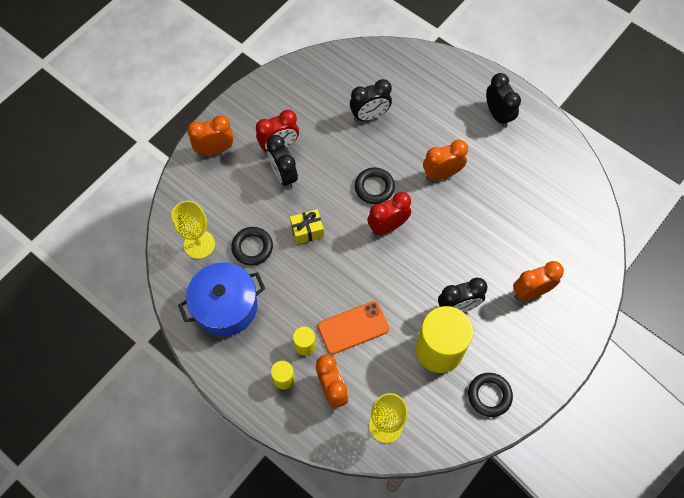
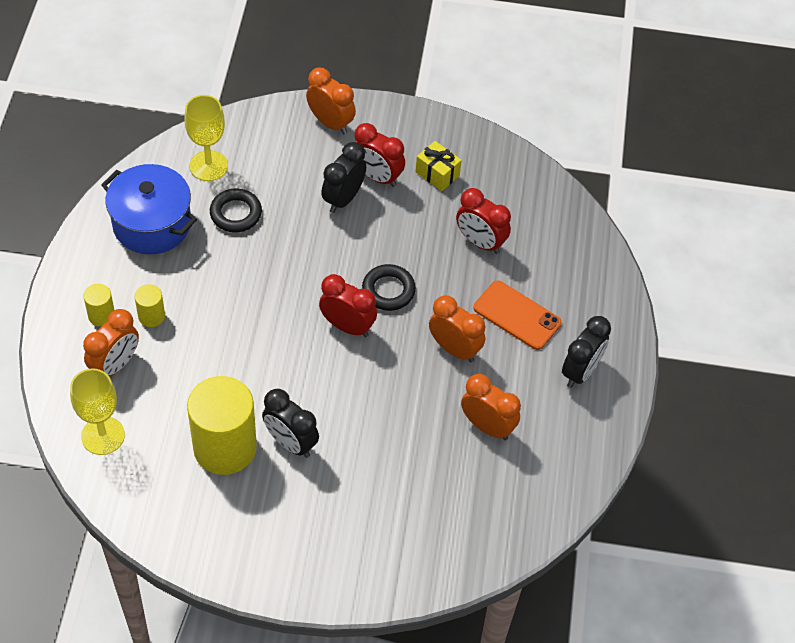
camera: 55 degrees right, 10 degrees down
yellow gift [290,209,324,245] -> yellow gift moved to [416,141,462,191]
orange phone [318,301,389,355] -> orange phone moved to [474,281,562,350]
black clock [350,79,392,121] -> red clock [456,188,511,254]
black ring [468,373,513,417] -> none
orange clock [513,261,564,301] -> orange clock moved to [461,374,521,440]

